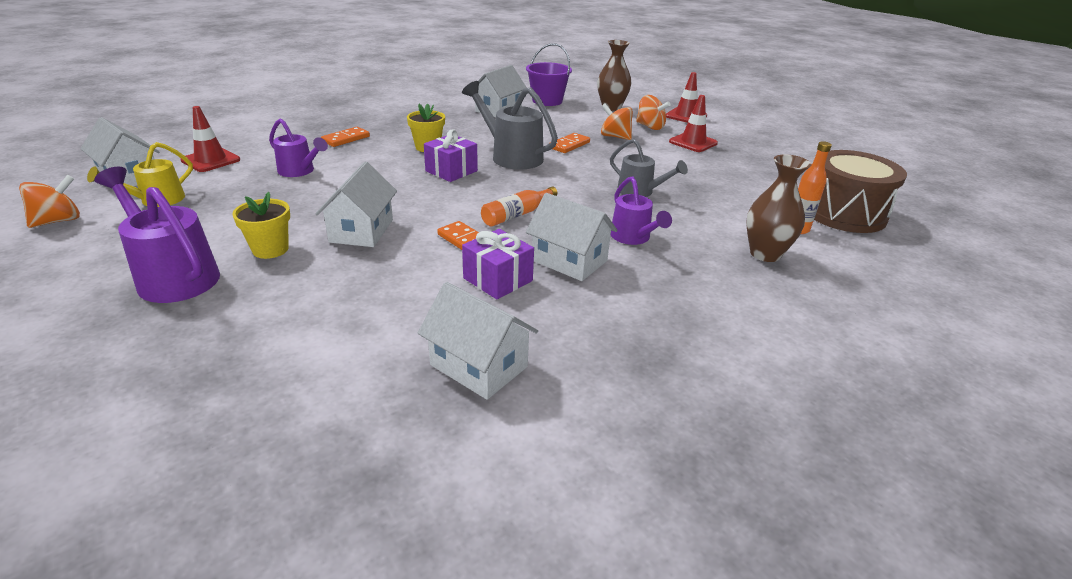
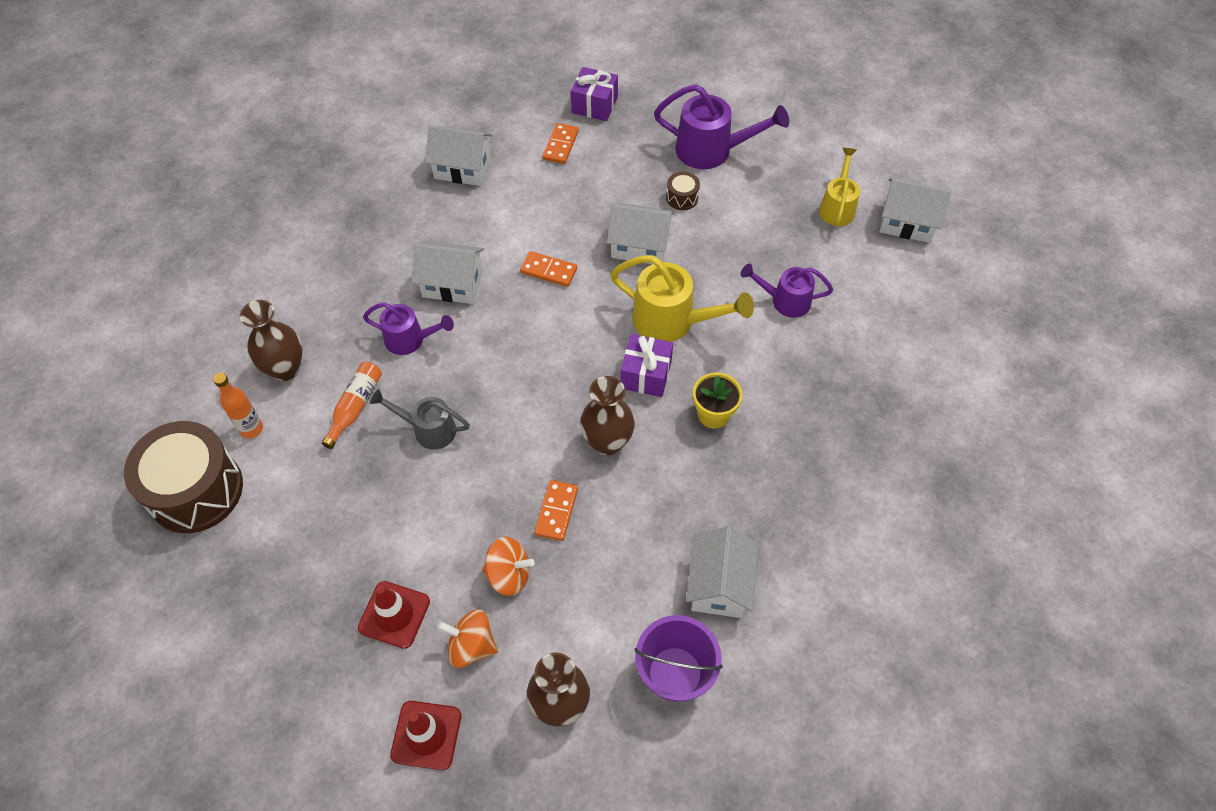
camera: 155 degrees right, 25 degrees up
orange spinning top [19,175,80,228] -> none
red traffic cone [180,106,240,172] -> none
yellow flower pot [232,192,290,259] -> brown drum [666,172,700,210]
white house [315,162,397,247] -> white house turned 60 degrees counterclockwise [607,203,674,264]
orange domino [321,127,370,147] -> orange domino moved to [542,123,579,164]
grey watering can [462,81,558,169] -> brown vase [580,376,635,455]
purple gift [462,229,534,299] -> purple gift moved to [571,67,618,121]
orange bottle [481,187,557,227] -> orange bottle moved to [322,362,382,449]
purple watering can [611,176,672,245] -> purple watering can turned 150 degrees clockwise [363,302,454,355]
none -> yellow watering can [610,255,754,342]

